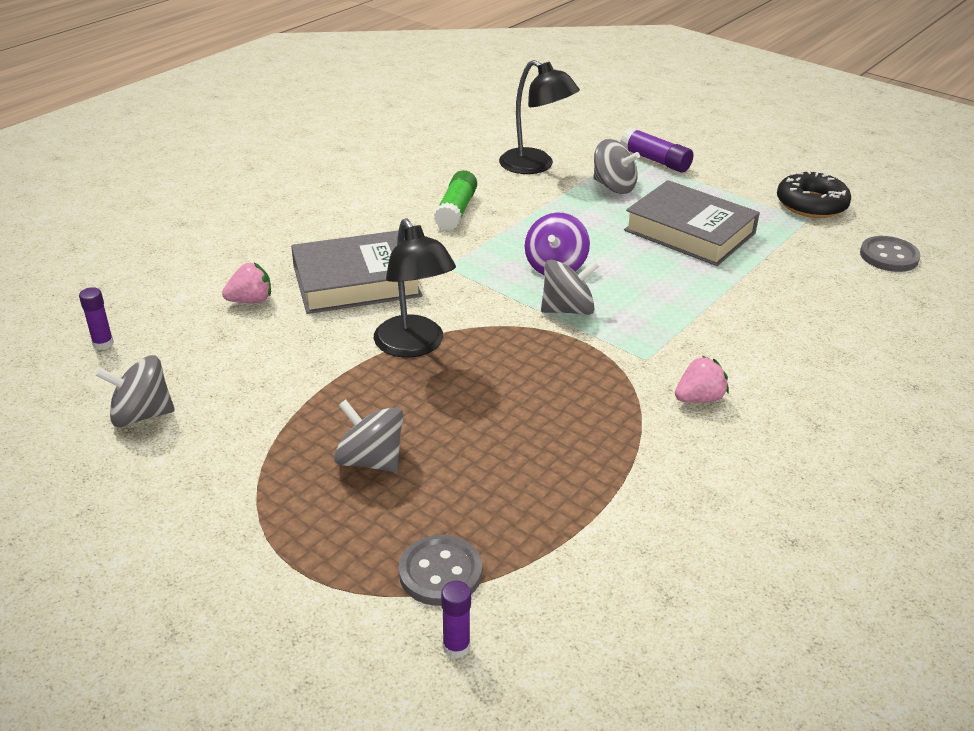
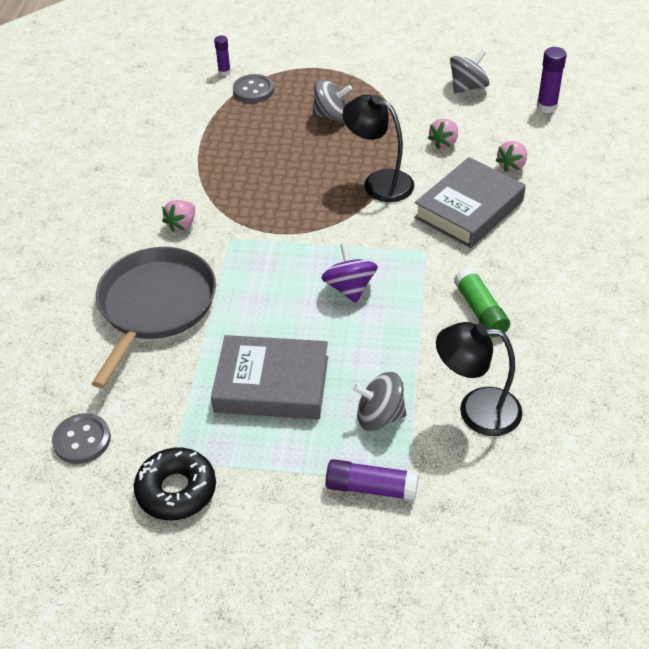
camera: 150 degrees right, 10 degrees up
purple glue stick [79,287,114,350] -> purple glue stick [537,47,567,113], size x1.56
grey spinning top [541,260,599,315] -> none
none -> grey pan [91,247,216,388]
none -> pink strawberry [428,119,458,149]

